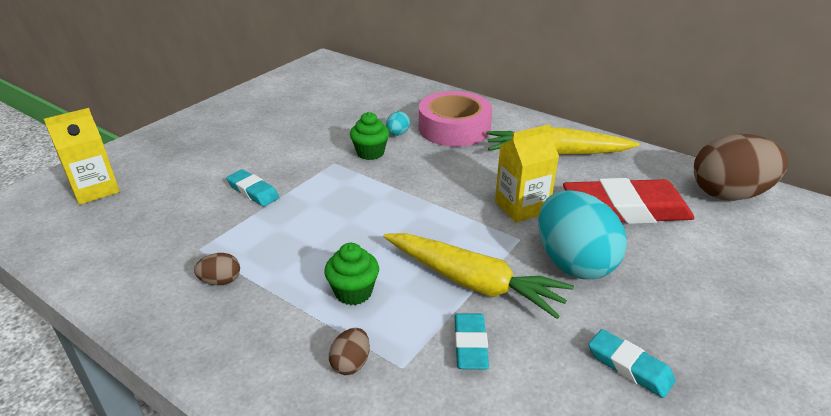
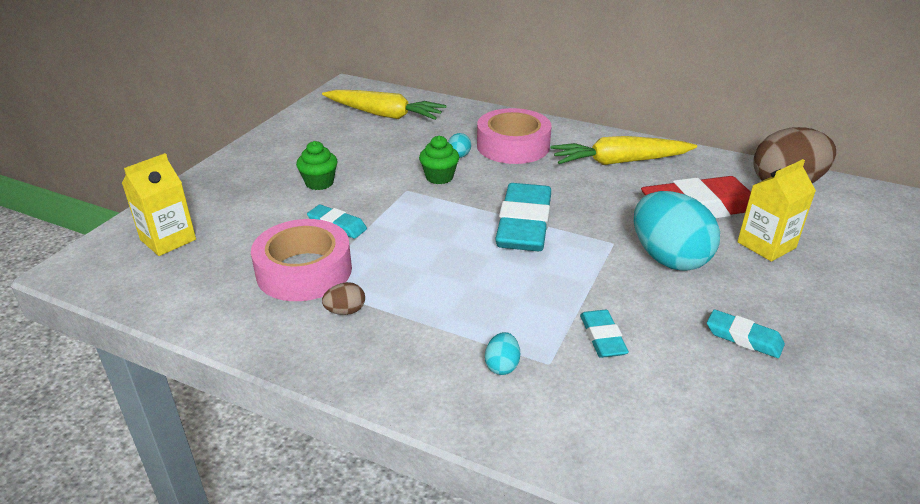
camera: 10 degrees left, 0 degrees up
green cupcake [324,243,379,305] -> green cupcake moved to [296,141,338,190]
brown egg [329,328,370,375] -> turquoise egg [485,332,520,375]
yellow carrot [383,233,574,319] -> yellow carrot moved to [322,90,446,120]
yellow carton [495,124,559,223] -> yellow carton moved to [737,159,816,262]
none -> pink tape [251,219,352,301]
none -> turquoise eraser [495,183,551,251]

